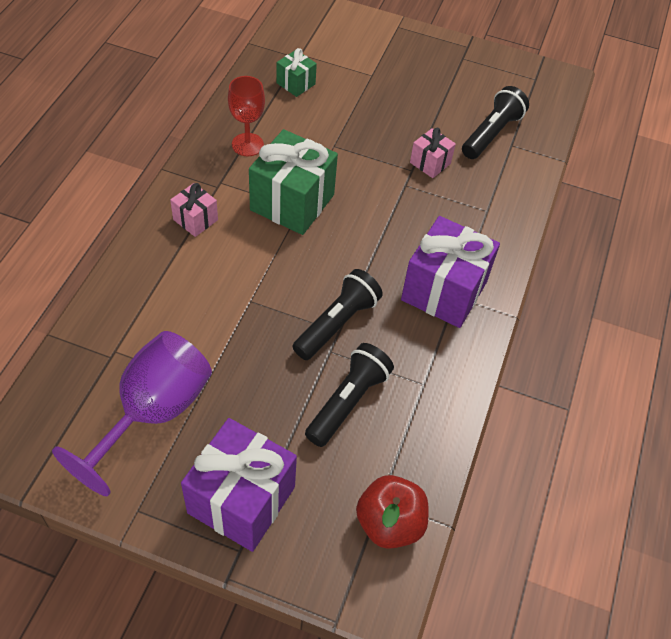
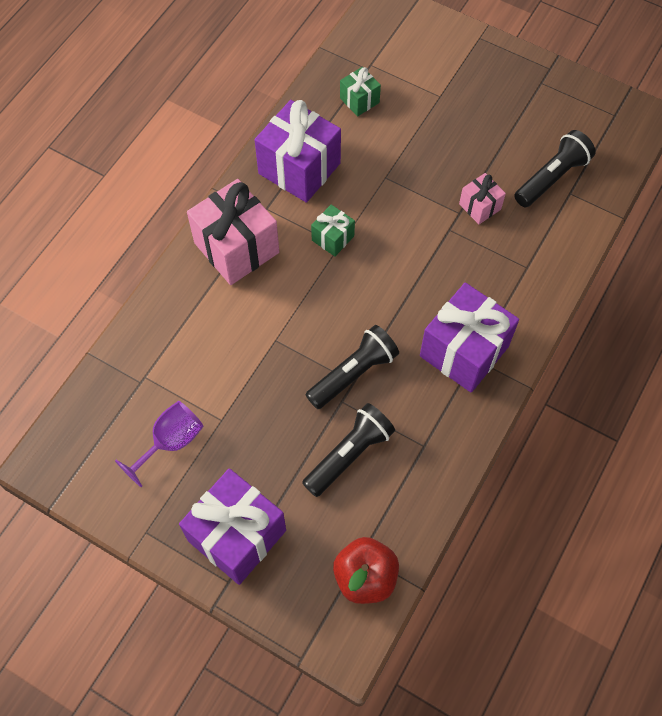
camera: 15 degrees right, 10 degrees up
purple goblet [52,331,212,496] -> purple goblet [115,401,203,487], size x0.60
pink gift [170,183,218,237] -> pink gift [187,179,279,285], size x2.00
red goblet [228,76,265,156] -> purple gift [255,100,341,203]
green gift [249,129,338,235] -> green gift [311,204,355,257], size x0.50

